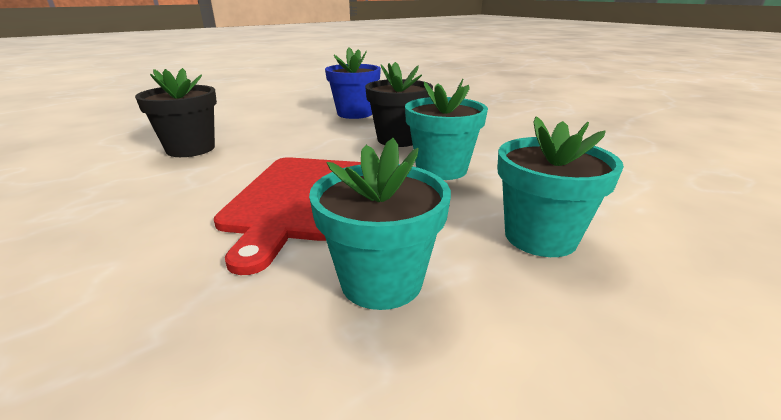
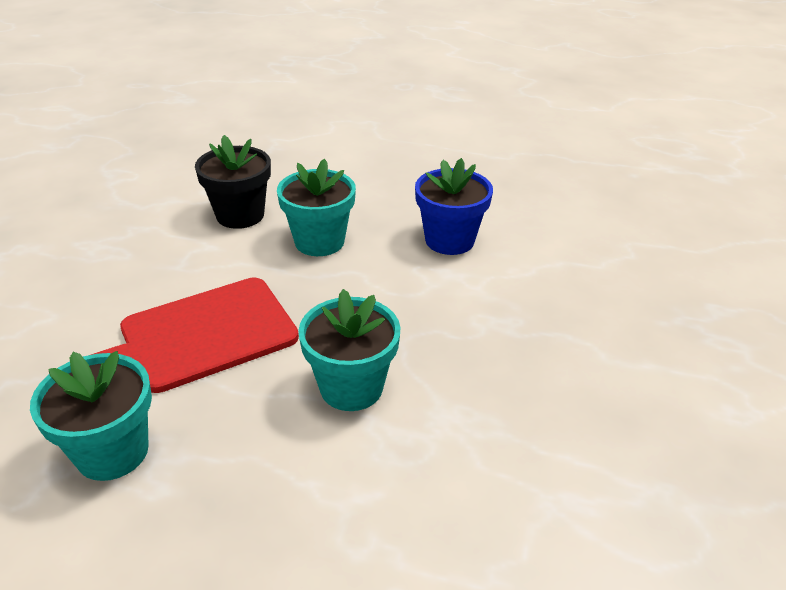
camera: 50 degrees right, 10 degrees up
black flower pot [365,62,433,147] -> none
turquoise flower pot [497,116,624,257] -> turquoise flower pot moved to [277,159,356,256]

